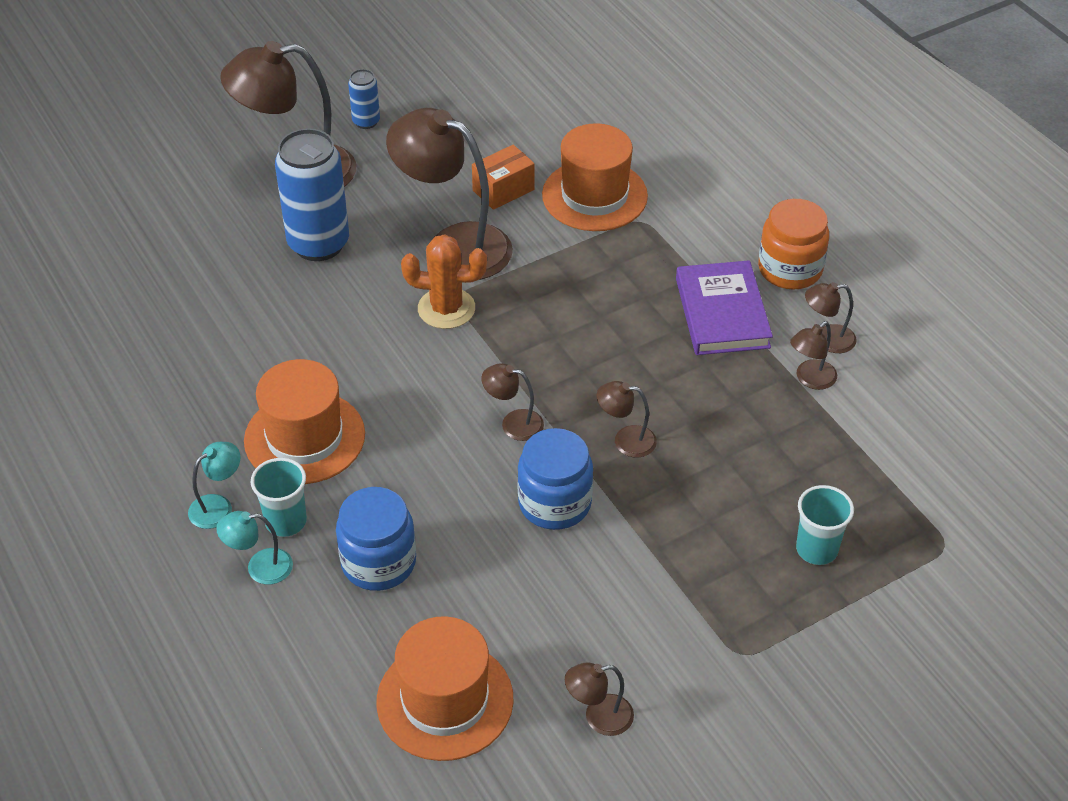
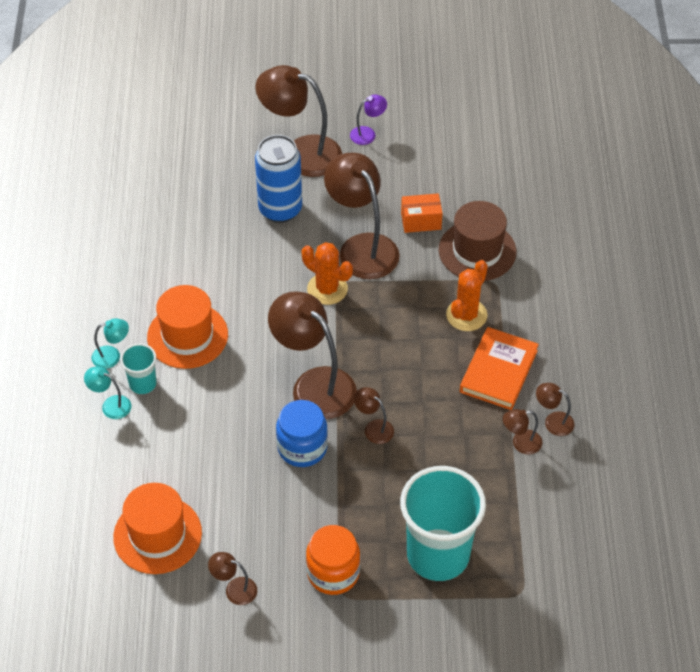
camera: 30 degrees right, 5 degrees up
blue jar [336,487,416,591] -> none
blue can [348,69,380,129] -> purple lamp [350,95,387,145]
brown lamp [481,363,544,441] -> brown lamp [268,291,357,419], size x2.21
orange hat [542,123,648,231] -> brown hat [439,201,516,281]
purple book [676,260,773,355] -> orange book [460,327,539,410]
orange jar [758,199,829,290] -> orange jar moved to [306,525,360,595]
turquoise cup [796,485,854,565] -> turquoise cup [400,466,486,581], size x2.14
none -> orange cactus [446,260,488,331]

